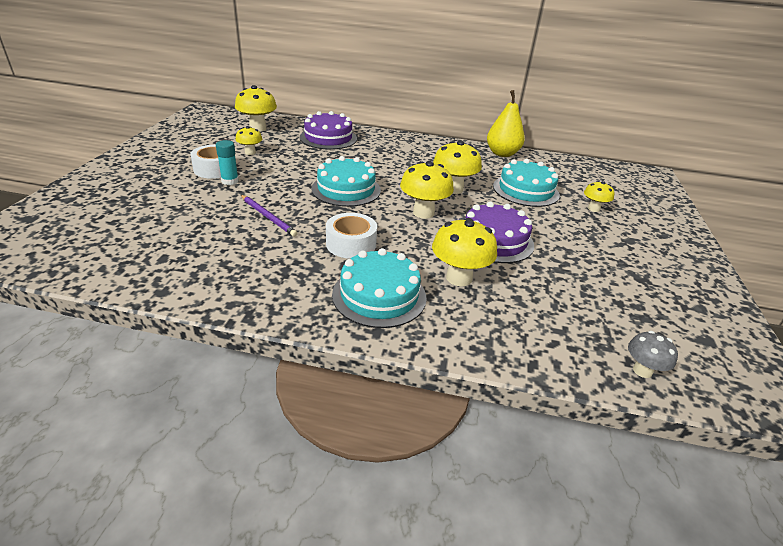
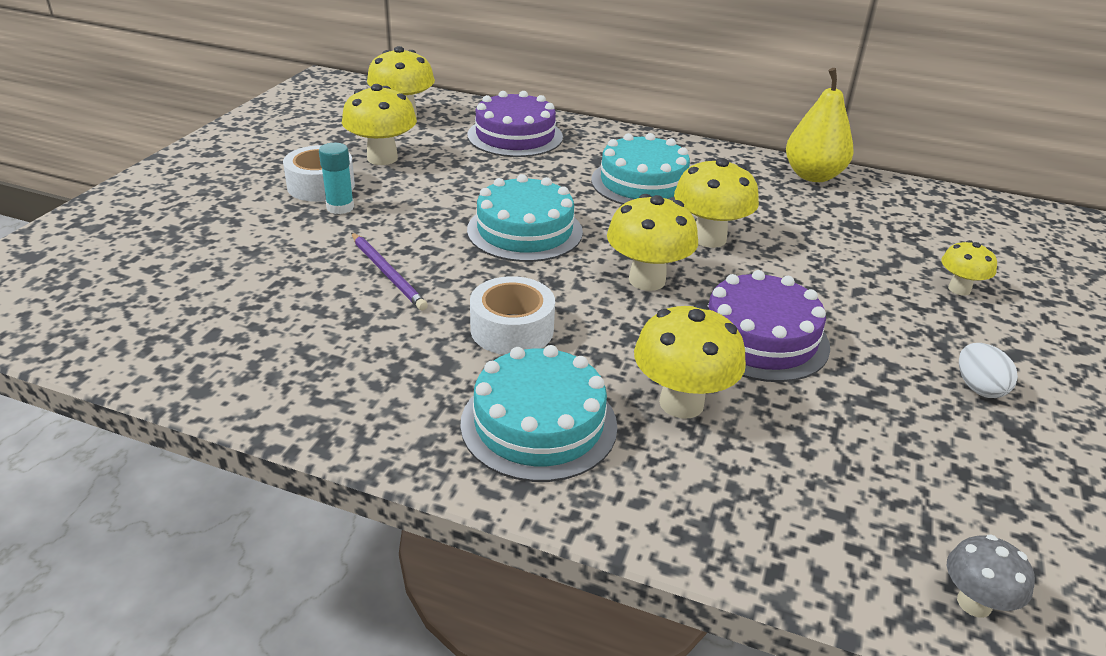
camera: 10 degrees right, 0 degrees up
yellow mushroom [235,126,262,155] -> yellow mushroom [342,84,417,165], size x1.72
turquoise cake [493,159,560,207] -> turquoise cake moved to [591,133,690,205]
none -> white egg [959,343,1018,398]

